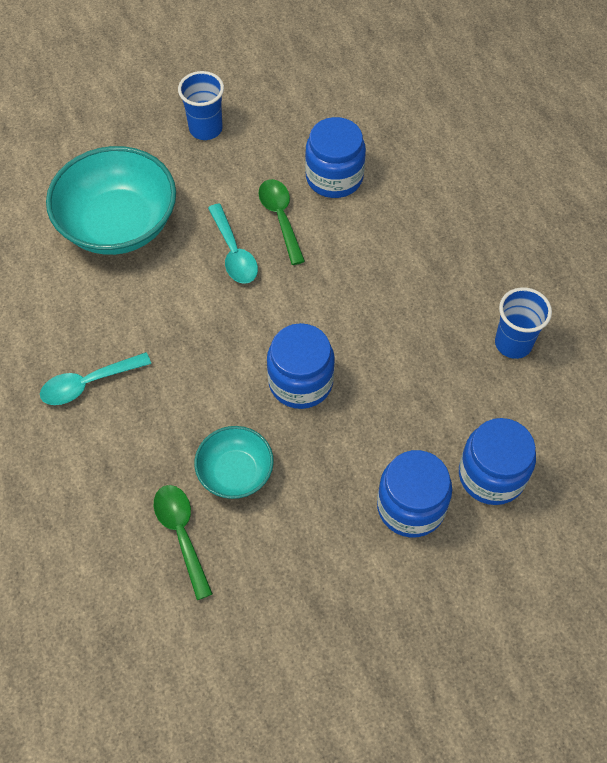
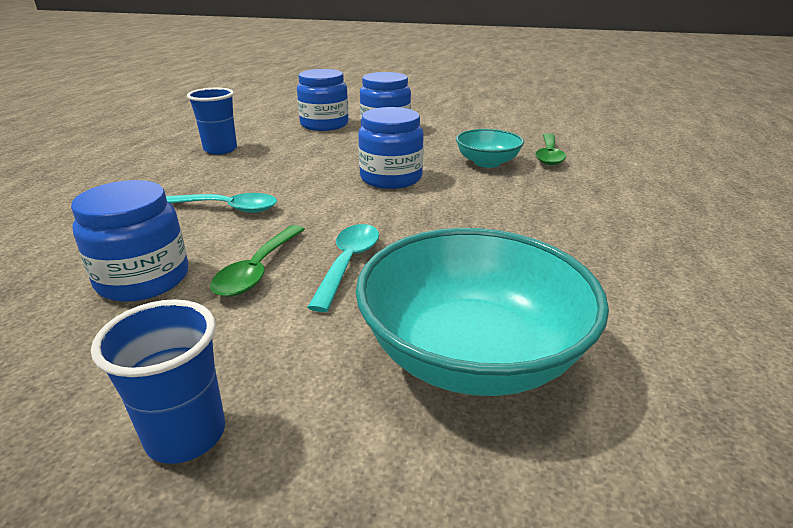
camera: 145 degrees left, 30 degrees down
turquoise spoon [40,352,151,405] -> turquoise spoon moved to [166,193,277,213]

